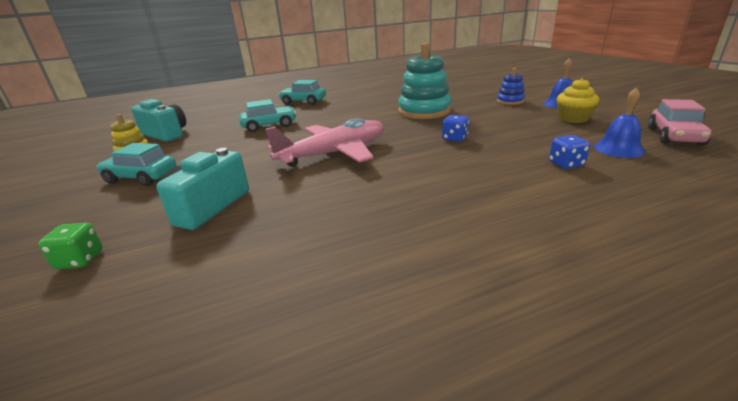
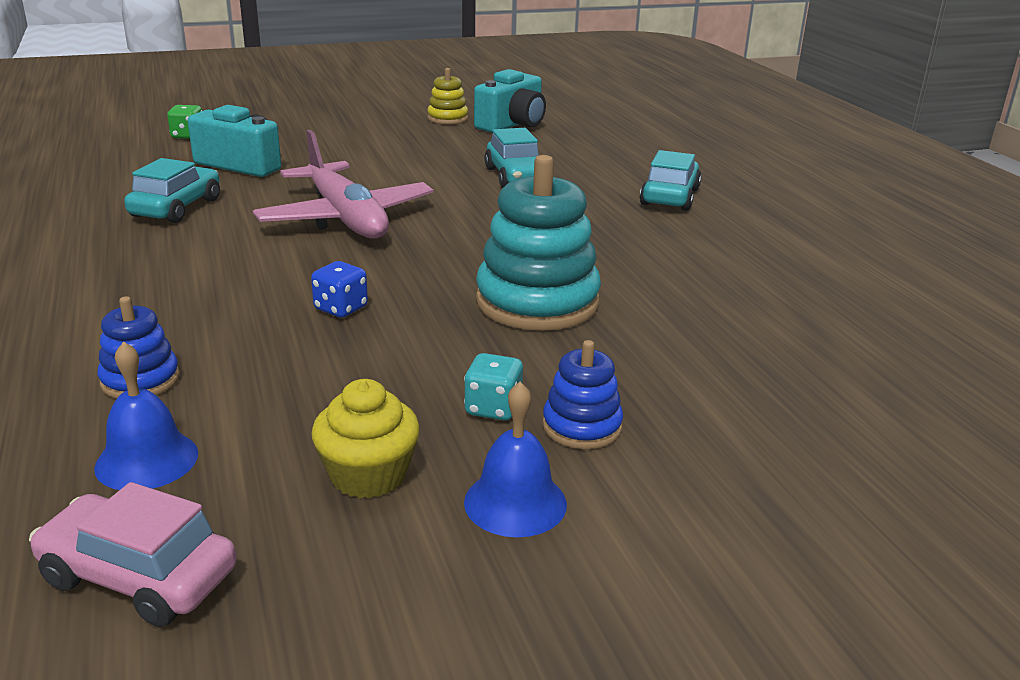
camera: 90 degrees right, 0 degrees up
turquoise car [97,143,176,186] -> turquoise car moved to [124,158,220,223]
blue dice [549,135,590,169] -> blue stacking toy [97,296,180,399]
none -> turquoise dice [464,353,523,420]

